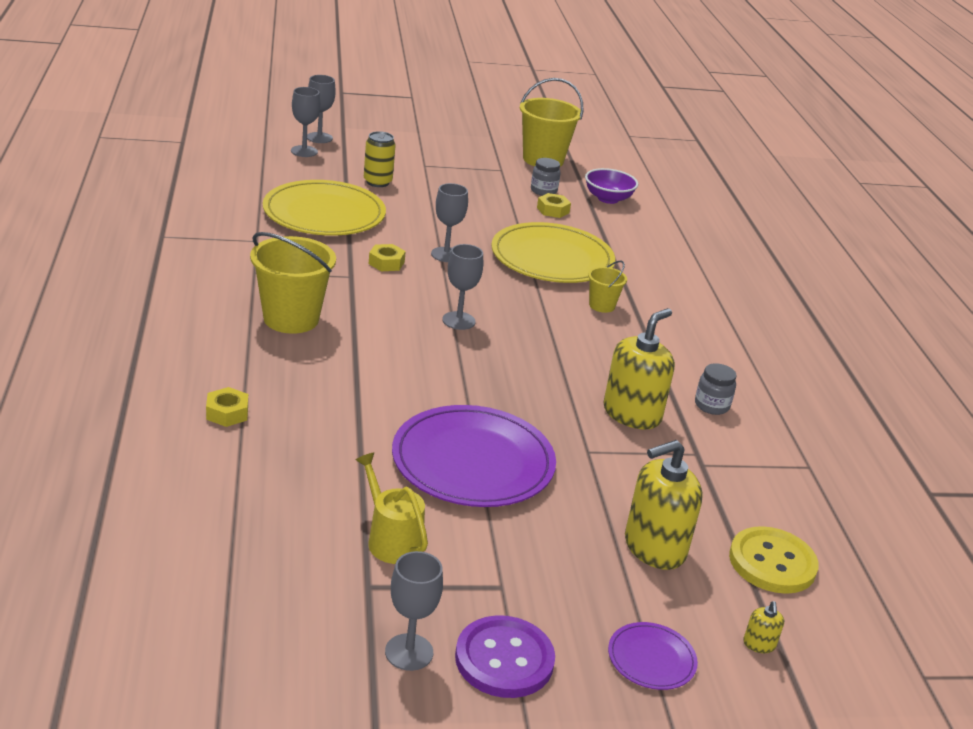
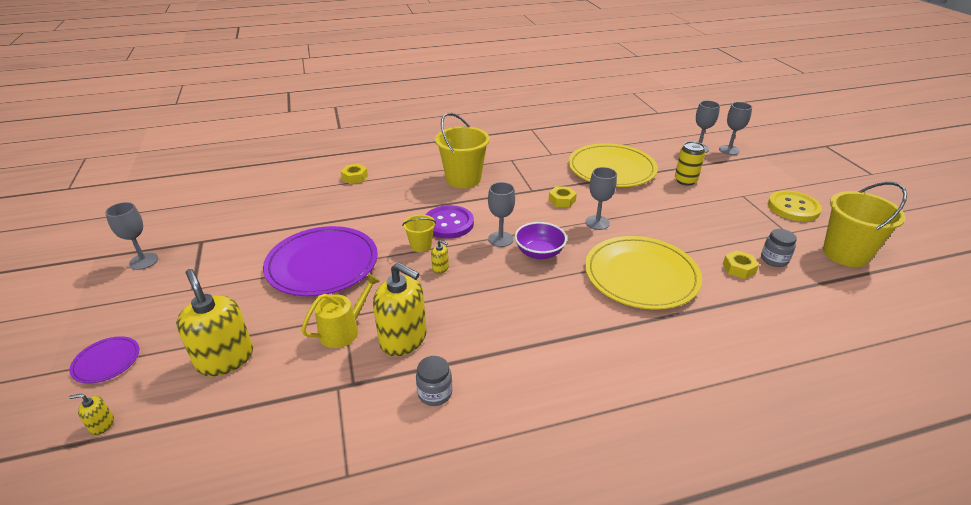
camera: 85 degrees right, 5 degrees up
yellow watering can [355,453,428,564] -> yellow watering can moved to [301,274,380,348]
purple button [455,615,555,698] -> purple button moved to [425,205,474,239]
purple bowl [585,168,638,204] -> purple bowl moved to [515,222,567,259]
yellow bucket [588,261,627,313] -> yellow bucket moved to [402,214,436,252]
yellow button [729,526,819,594] -> yellow button moved to [768,190,822,222]
none -> yellow soap dispenser [431,240,449,274]

